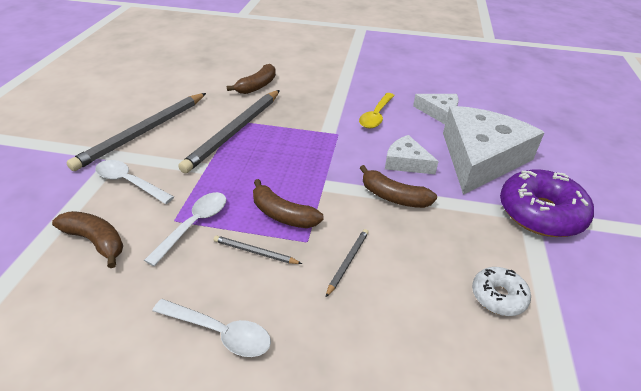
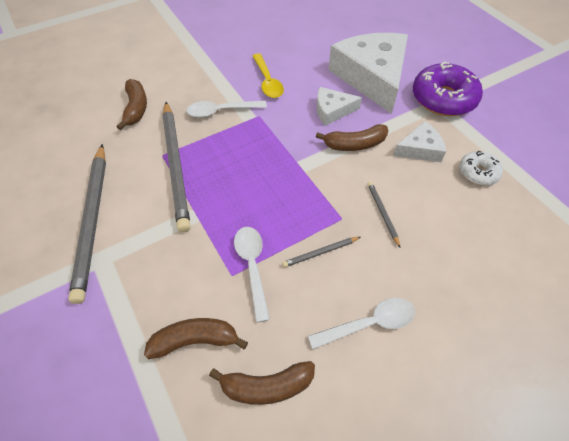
camera: 40 degrees left, 15 degrees up
white spoon [95,160,174,204] -> white spoon moved to [187,101,267,118]
brown banana [253,179,324,228] -> brown banana moved to [209,361,315,405]
white cheese [413,94,458,124] -> white cheese moved to [393,121,446,162]

